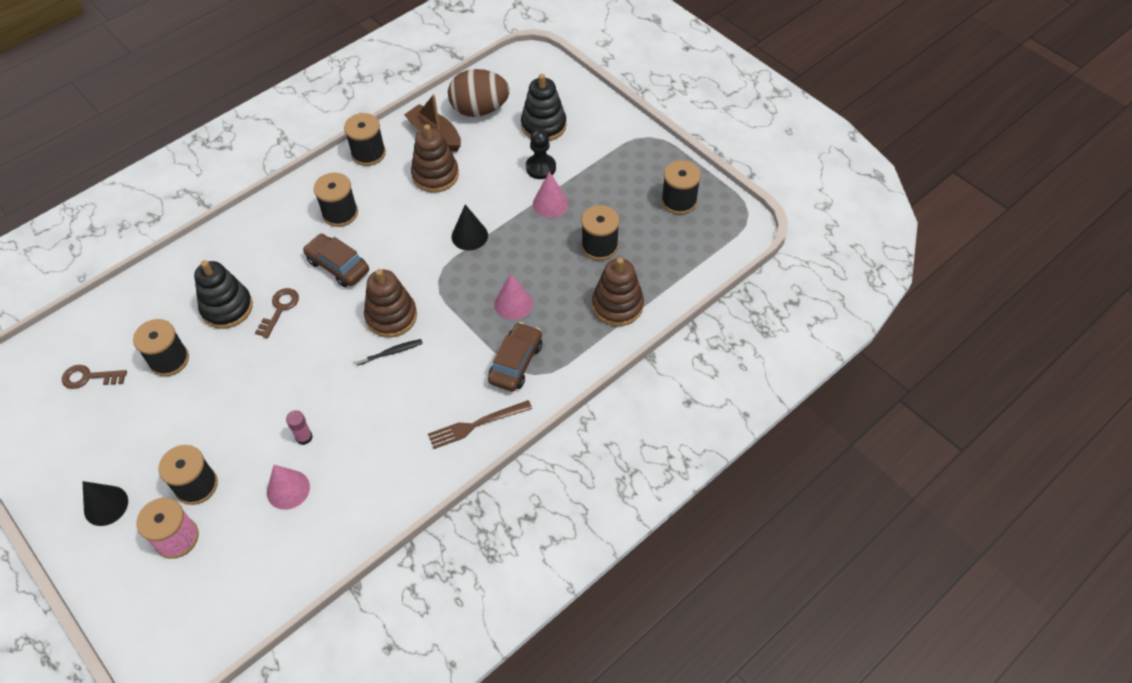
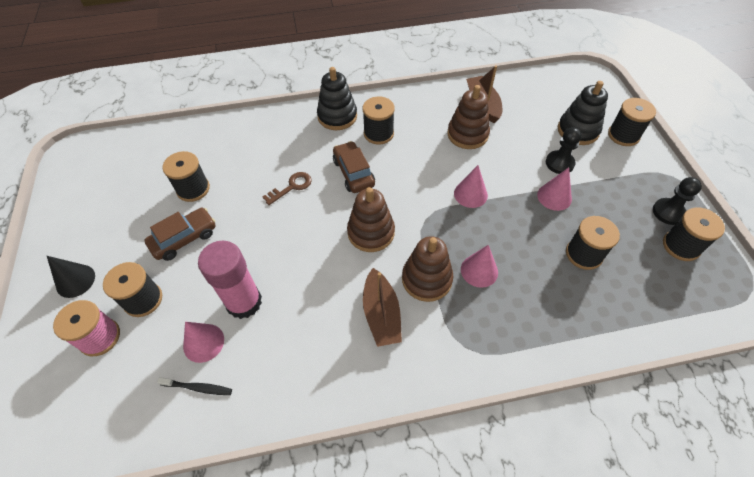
camera: 30 degrees right, 0 degrees up
brown key [62,365,127,389] -> none
black stacking toy [194,260,253,329] -> black stacking toy moved to [317,67,357,130]
pink glue stick [286,410,313,445] -> pink glue stick [198,241,262,319], size x2.30
black spool [344,113,386,166] -> black spool moved to [608,98,656,146]
black toothbrush [354,339,423,366] -> black toothbrush moved to [157,377,232,395]
brown fork [428,400,532,449] -> none
brown egg [448,69,510,117] -> none
black cone [452,204,488,251] -> pink cone [454,165,488,208]
brown car [488,322,542,392] -> brown car moved to [144,208,216,261]
brown stacking toy [592,258,644,326] -> brown stacking toy moved to [402,236,453,302]
none -> brown boat [363,268,402,347]
none -> black pawn [653,177,702,225]

